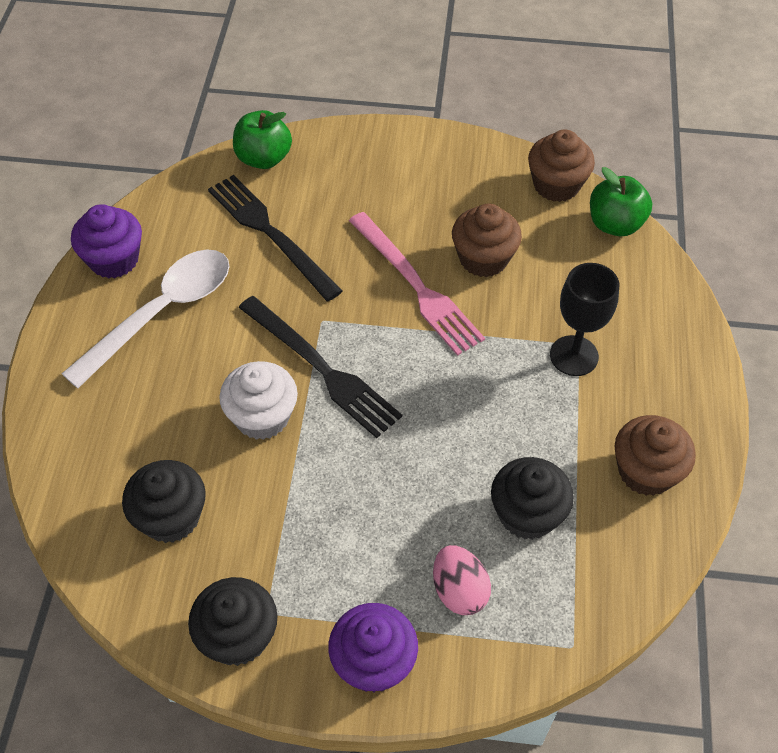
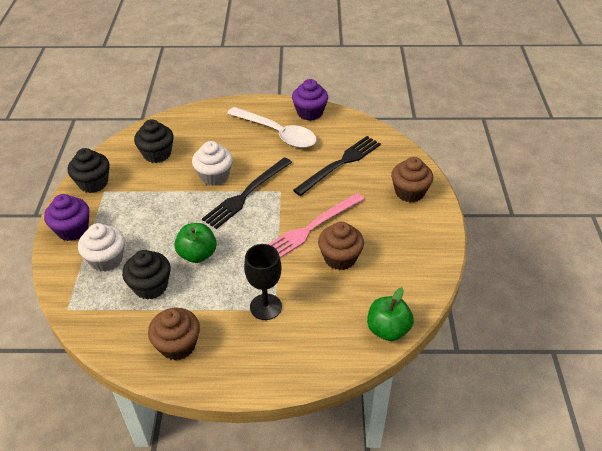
camera: 85 degrees right, 10 degrees down
green apple [233,110,292,169] -> green apple moved to [174,223,217,263]
pink egg [433,545,491,615] -> white cupcake [78,223,125,272]
brown cupcake [528,129,595,202] -> brown cupcake moved to [391,157,433,202]

